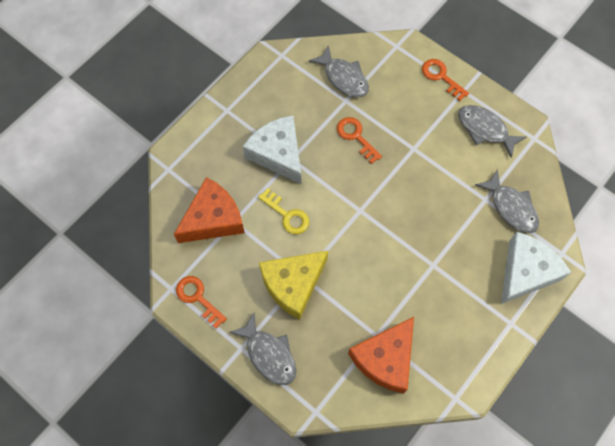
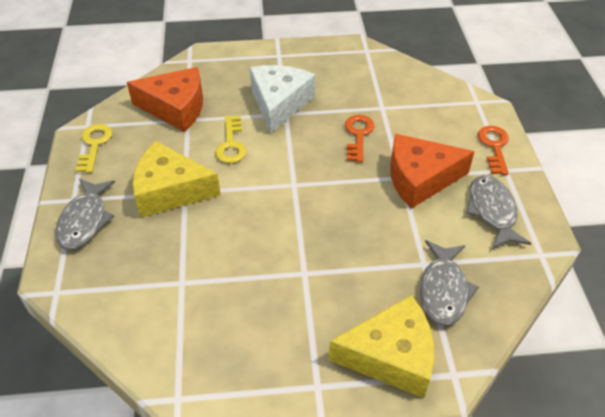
camera: 45 degrees right, 20 degrees down
orange key [176,276,227,329] -> yellow key [76,124,113,173]
grey fish [308,45,369,97] -> none
orange cheese [348,317,414,393] -> orange cheese moved to [390,134,475,209]
white cheese [501,232,571,304] -> yellow cheese [329,295,434,398]

